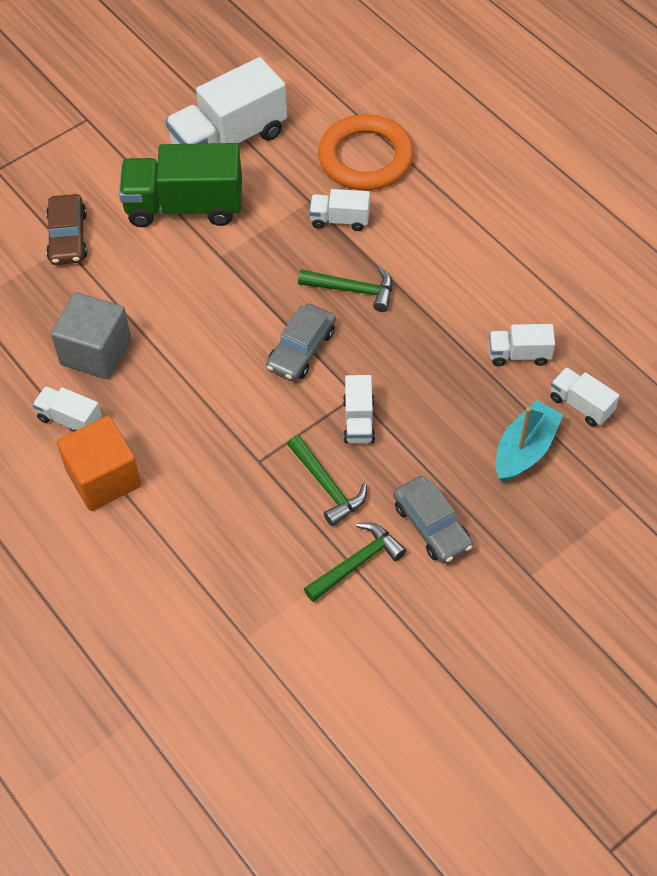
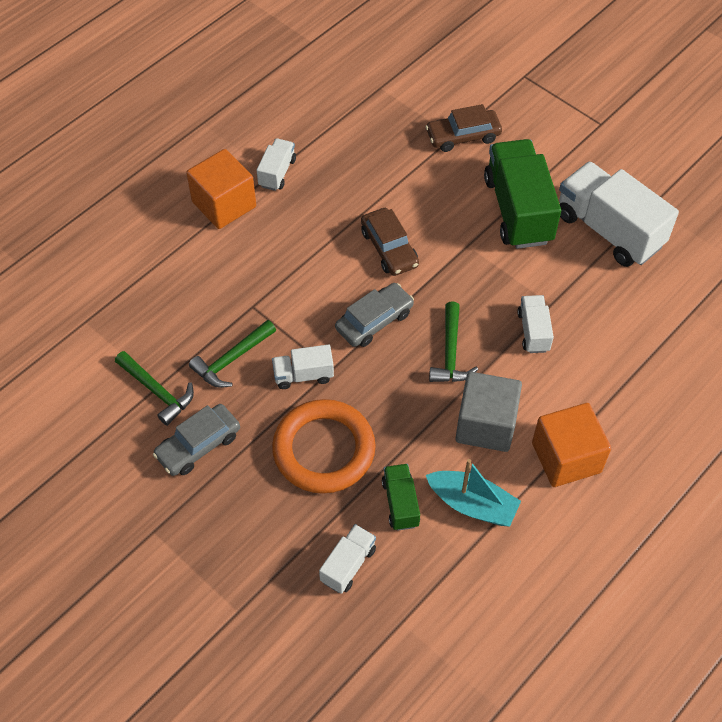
camera: 80 degrees right, 0 degrees up
grey cube [51,292,131,379] -> grey cube moved to [455,372,522,452]
grey car [266,304,336,381] -> grey car turned 120 degrees clockwise [335,283,414,347]
orange ring [318,114,414,190] -> orange ring moved to [272,399,376,494]
white truck [489,324,555,366] -> green truck [382,464,420,531]
turquoise boat [496,400,563,482] -> turquoise boat moved to [426,459,521,527]
none -> brown car [361,208,419,276]
none -> orange cube [532,403,611,487]

